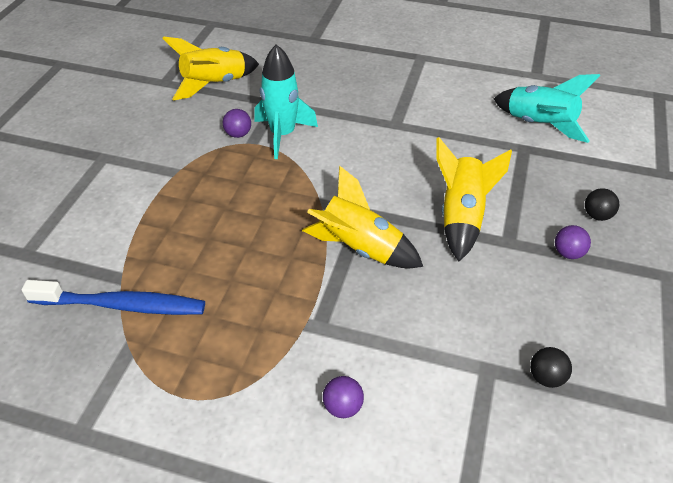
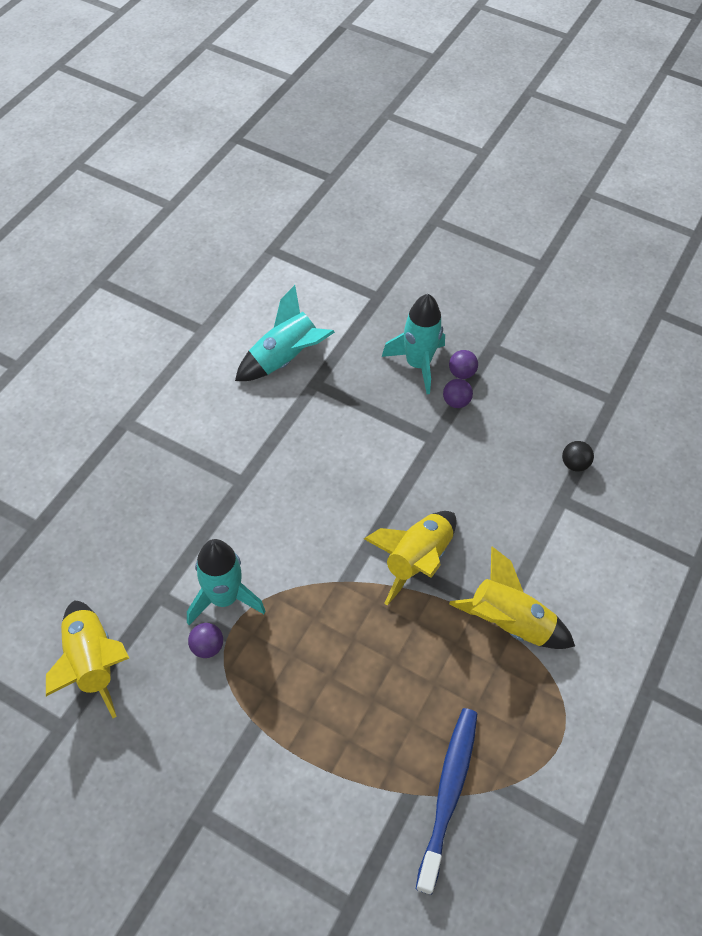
camera: 80 degrees left, 10 degrees up
purple ball [323,376,364,418] -> purple ball moved to [449,350,478,379]
yellow rocket [436,137,512,261] -> yellow rocket moved to [449,546,575,649]
black ball [585,188,619,221] -> turquoise rocket [382,294,445,394]

